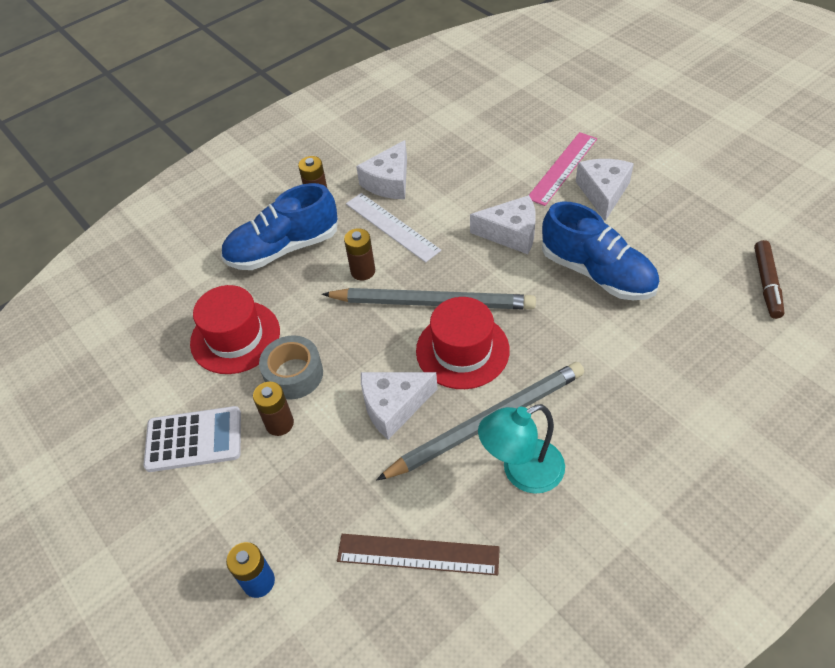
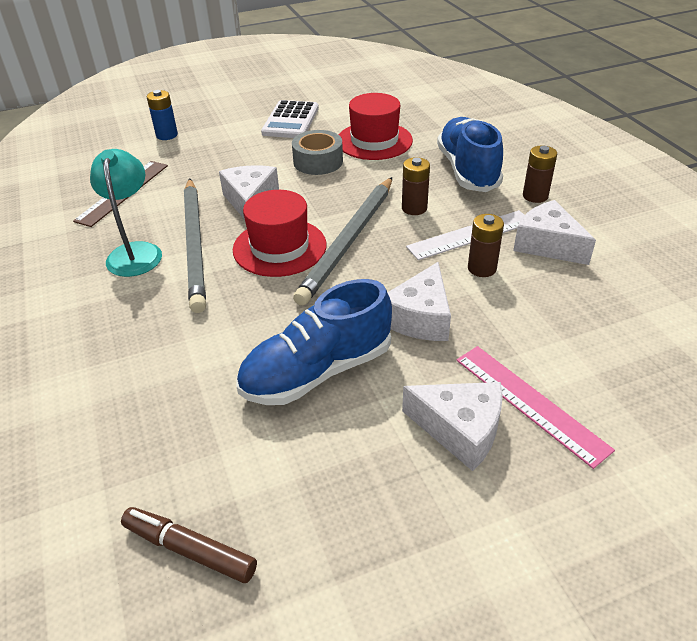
camera: 105 degrees right, 10 degrees down
brown battery [253,382,294,436] -> brown battery moved to [468,214,504,277]

